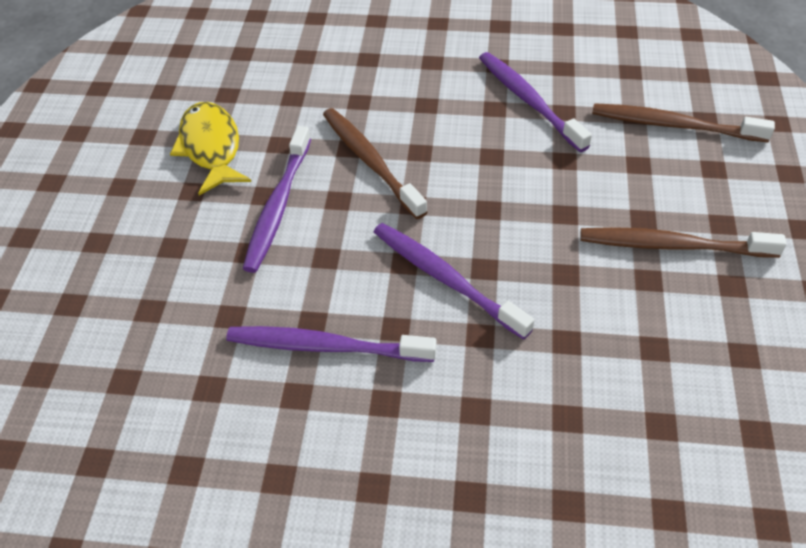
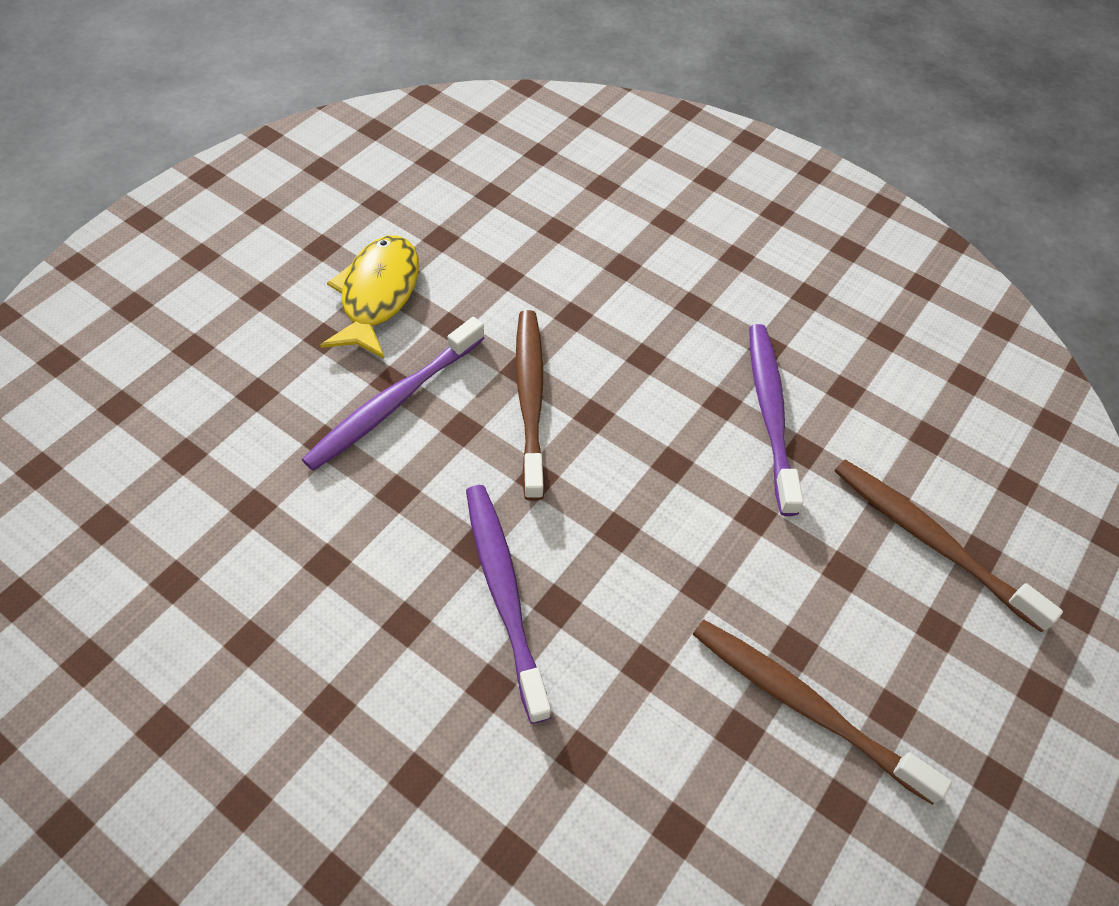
camera: 25 degrees right, 5 degrees up
purple toothbrush [226,326,437,362] -> none

